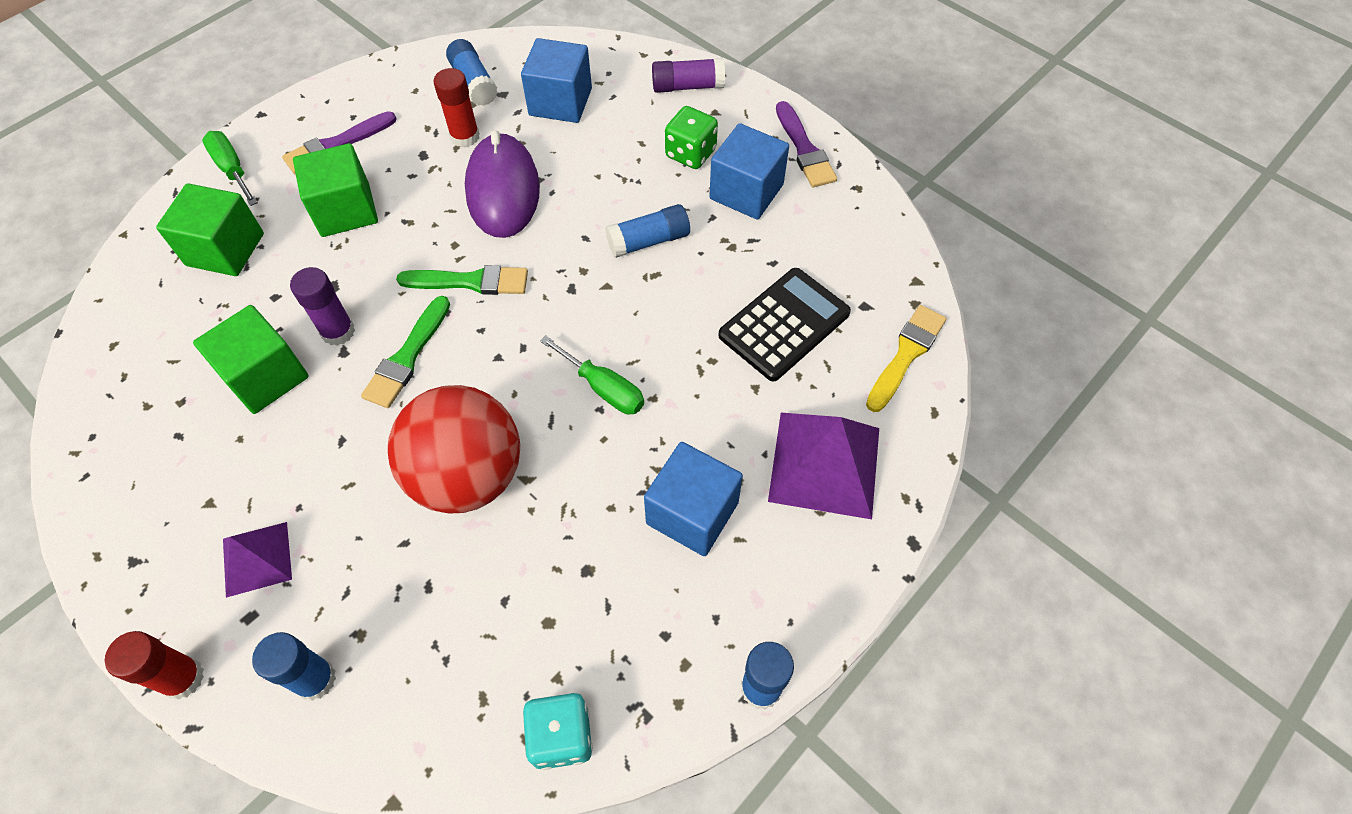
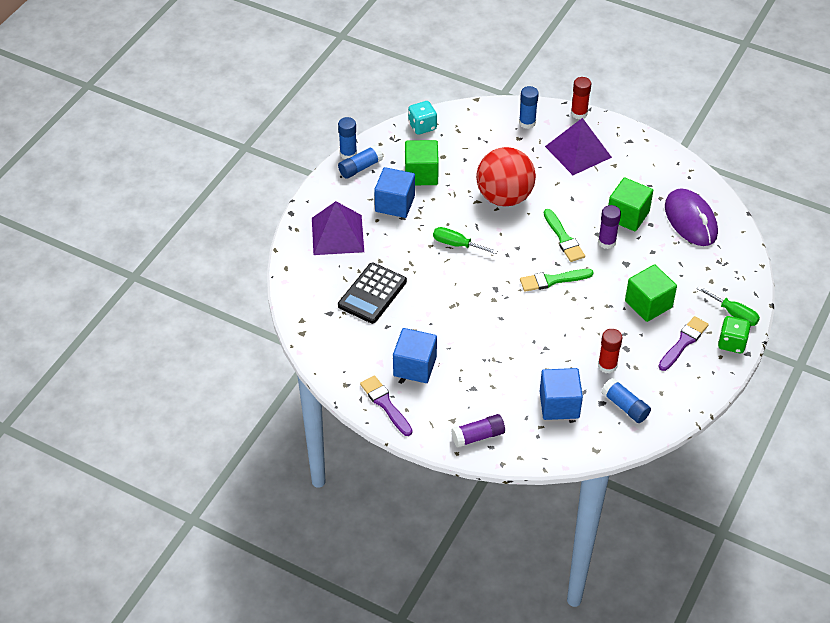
camera: 165 degrees right, 10 degrees down
green cube [156,183,264,276] -> green cube moved to [405,140,439,185]
purple pyramid [223,522,292,598] -> purple pyramid [545,118,612,175], size x1.69
green brush [361,296,450,408] -> green brush turned 150 degrees clockwise [544,209,585,262]
purple mouse [465,130,540,238] -> purple mouse moved to [665,188,718,246]
blue glue stick [605,204,690,258] -> blue glue stick moved to [338,145,383,179]
green dice [665,106,718,169] -> green dice moved to [718,316,751,353]
yellow brush [866,305,947,412] -> none

